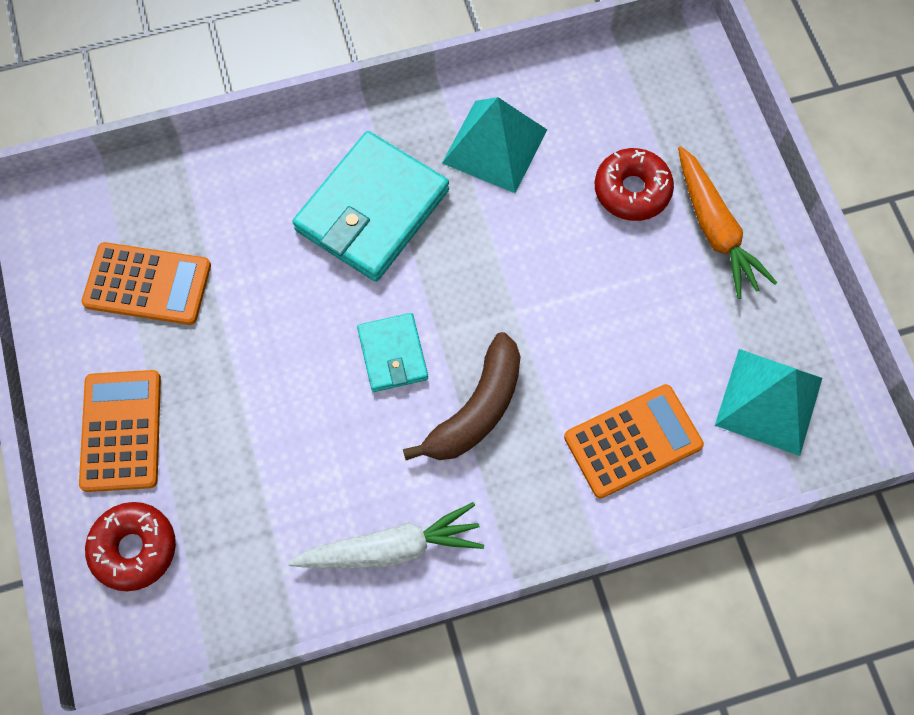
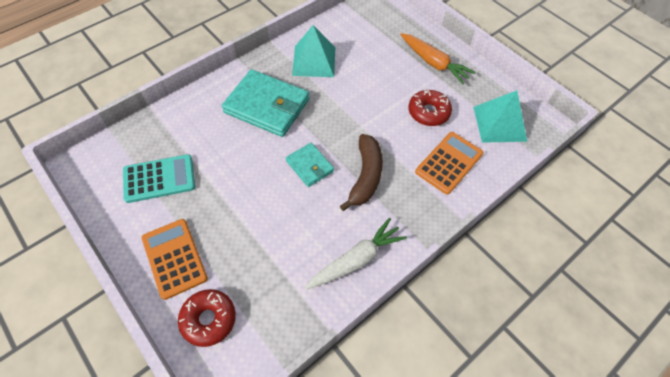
camera: 25 degrees left, 10 degrees down
orange calculator [82,242,211,325] -> turquoise calculator [123,154,195,203]
turquoise wallet [292,131,449,282] -> turquoise wallet turned 75 degrees counterclockwise [222,69,309,137]
red donut [595,148,674,221] -> red donut moved to [409,90,452,126]

